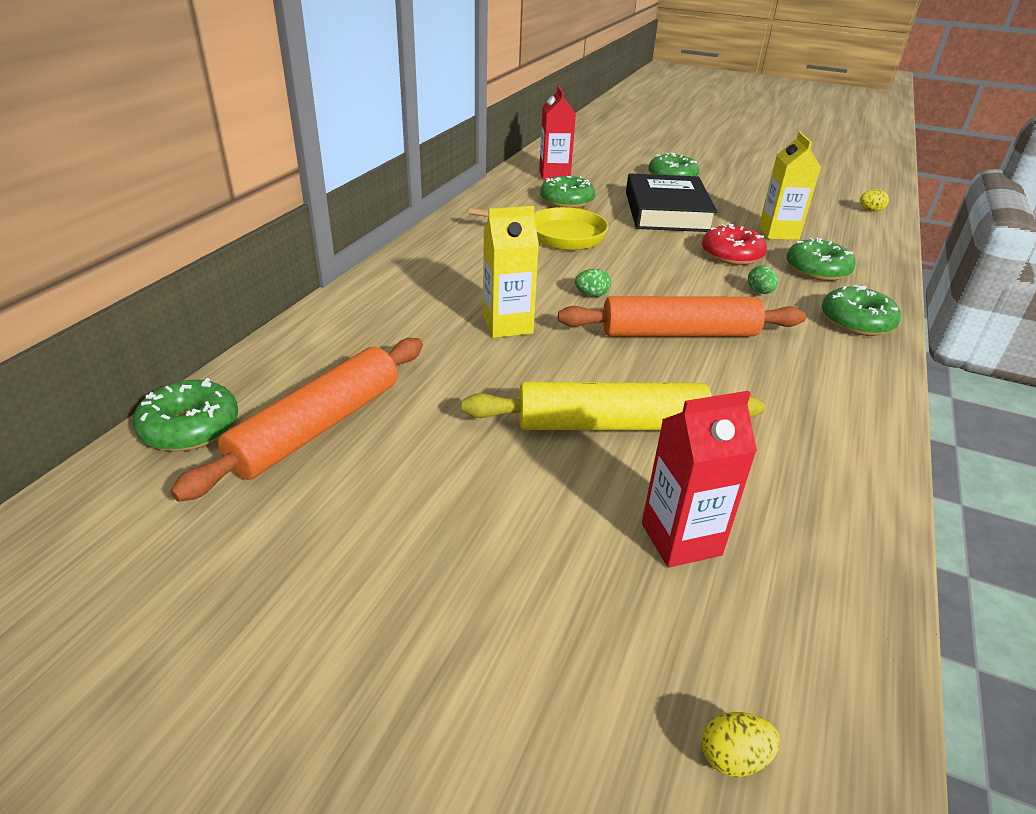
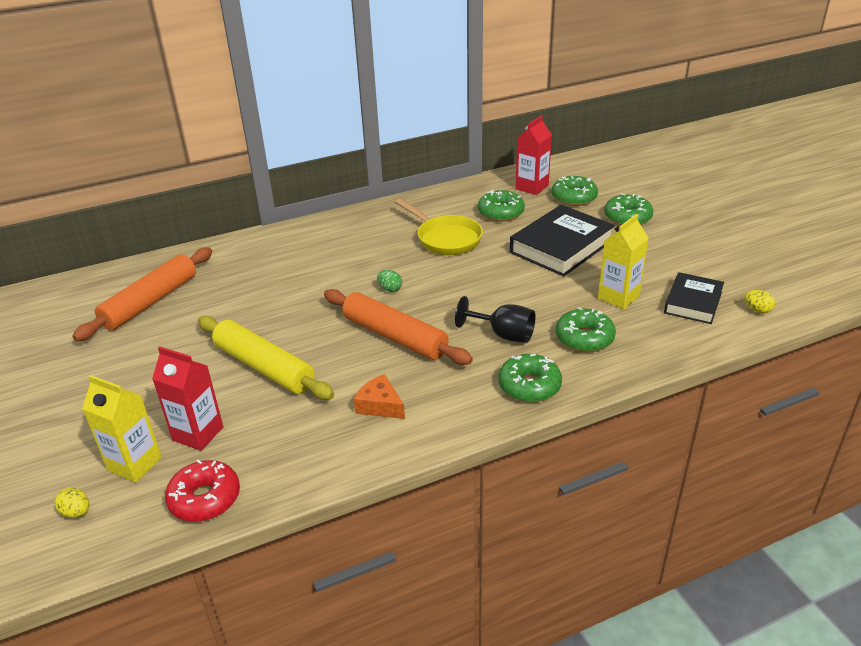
camera: 45 degrees right, 0 degrees up
green donut [133,378,238,451] -> green donut moved to [552,176,598,206]
orange rolling pin [170,338,423,502] -> orange rolling pin turned 45 degrees counterclockwise [72,247,212,341]
yellow carton [483,206,539,338] -> yellow carton moved to [82,375,162,483]
red donut [702,224,767,265] -> red donut moved to [165,460,240,522]
green egg [748,265,778,294] -> black goblet [455,296,536,343]
none -> orange cheese [354,374,405,419]
none -> black book [664,272,724,324]

